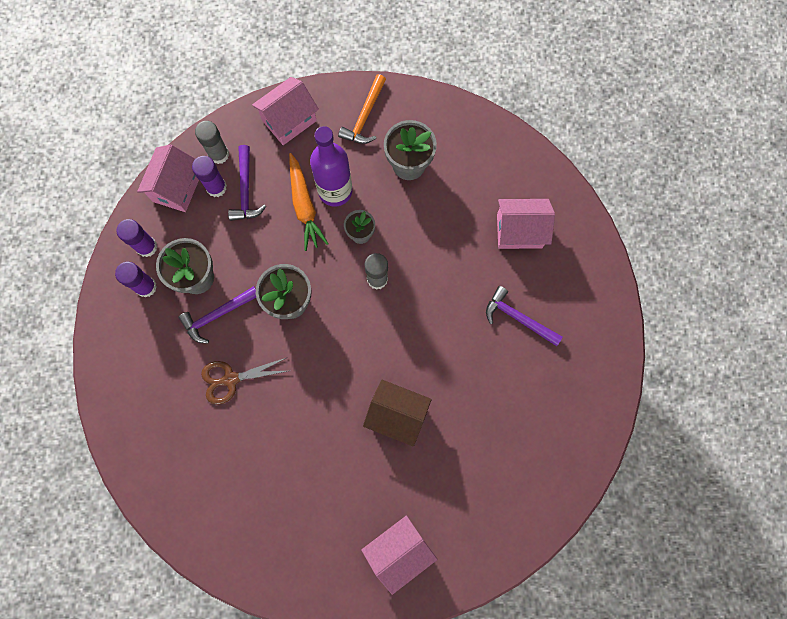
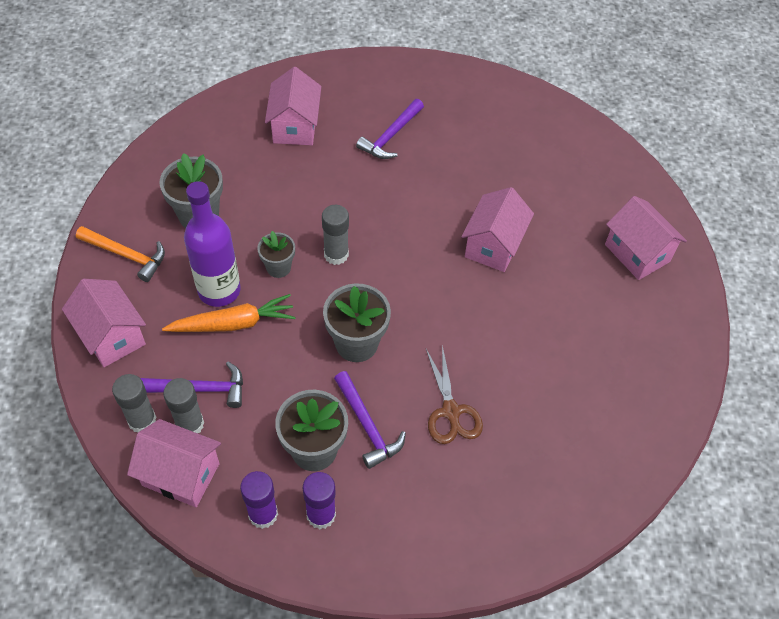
camera: 90 degrees left, 20 degrees down
purple glue stick [192,156,227,197] -> grey glue stick [163,378,204,433]
brown house [363,380,432,447] -> pink house [461,187,534,272]

